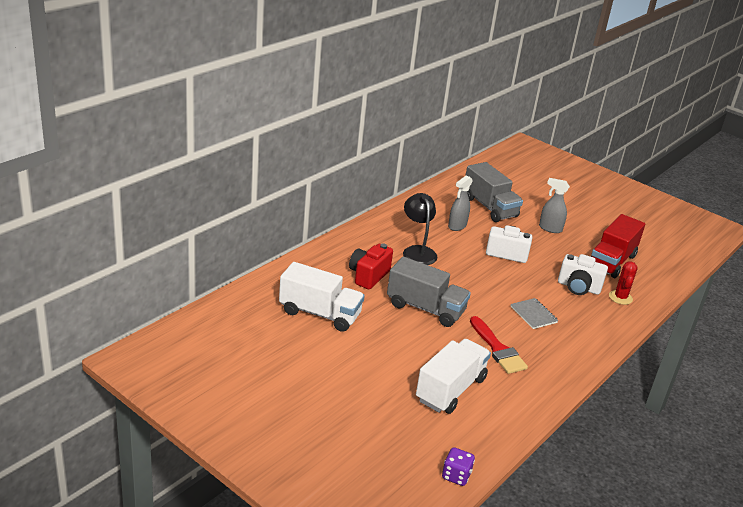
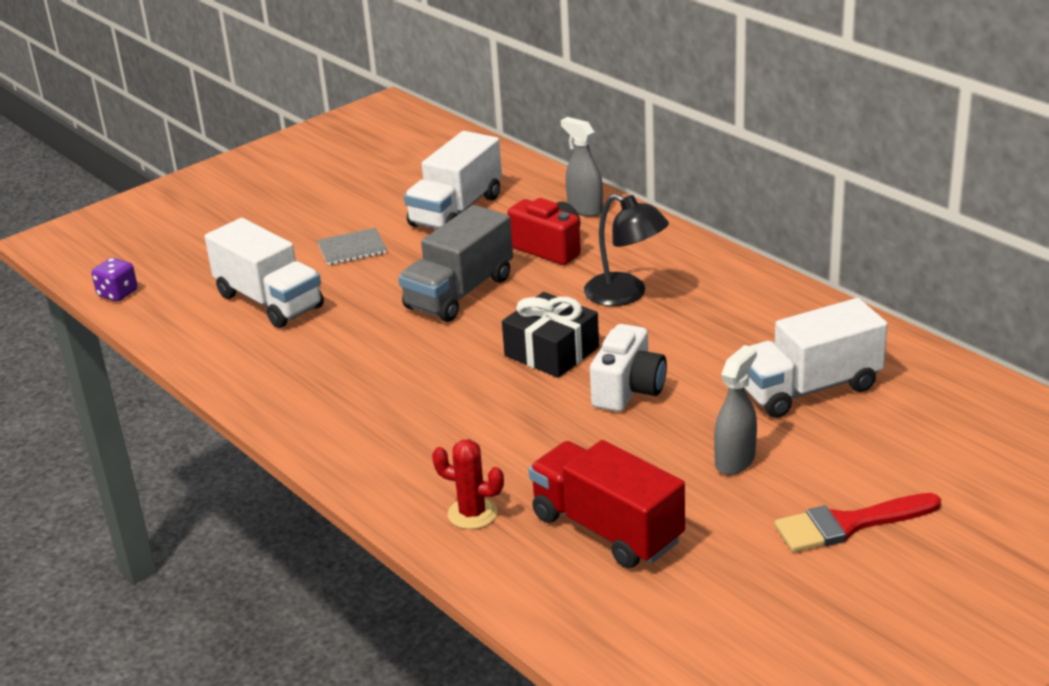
camera: 105 degrees right, 0 degrees up
black lamp [403,193,437,265] -> black lamp turned 45 degrees clockwise [584,194,669,306]
grey spray bottle [448,175,473,231] -> grey spray bottle moved to [561,117,603,217]
grey truck [465,162,523,222] -> white truck [744,298,888,418]
red brush [470,316,528,374] -> red brush moved to [774,493,941,552]
grey notebook [511,298,558,329] -> grey notebook moved to [317,228,387,265]
white camera [558,254,608,295] -> none
none -> black gift [502,292,599,378]

